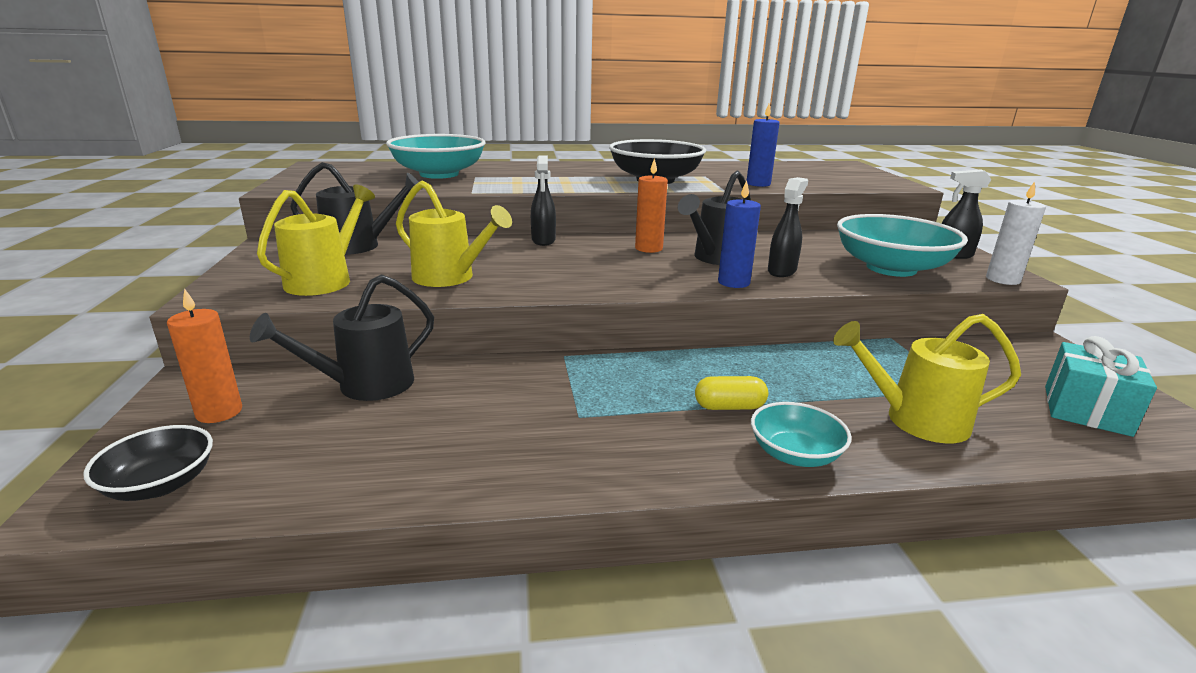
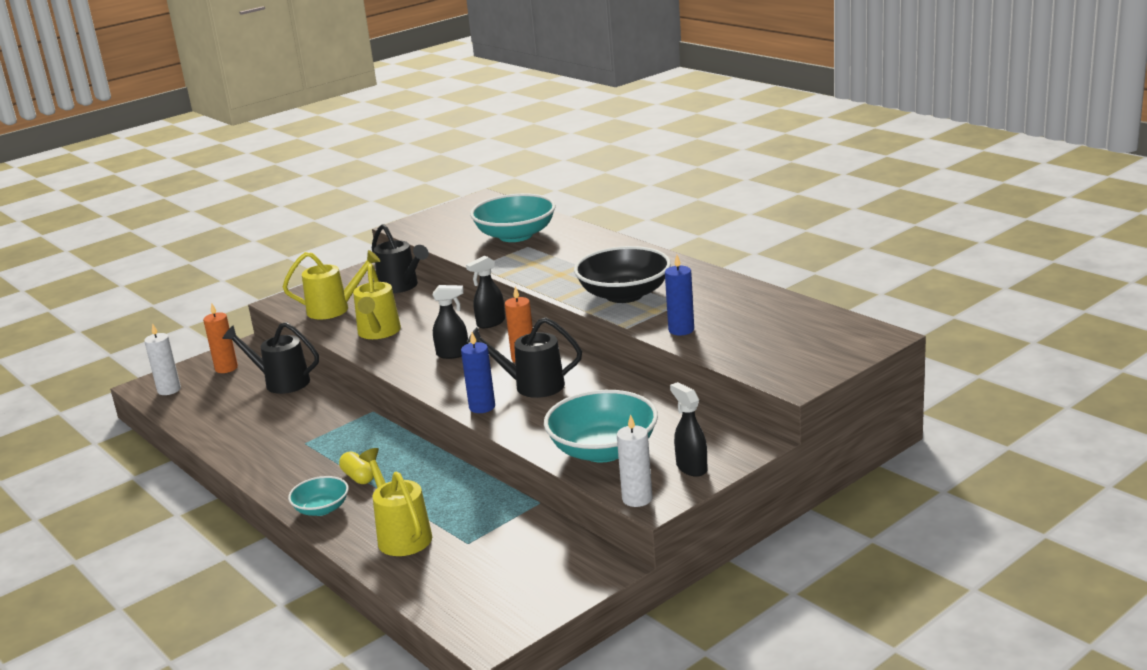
camera: 60 degrees right, 0 degrees up
black bowl [83,425,213,501] -> white candle [144,323,181,395]
black spray bottle [768,177,808,277] -> black spray bottle moved to [433,285,468,359]
turquoise gift [1045,336,1157,437] -> none

